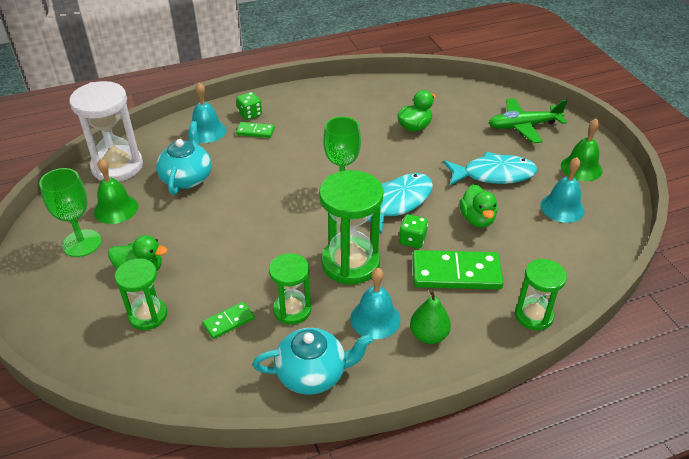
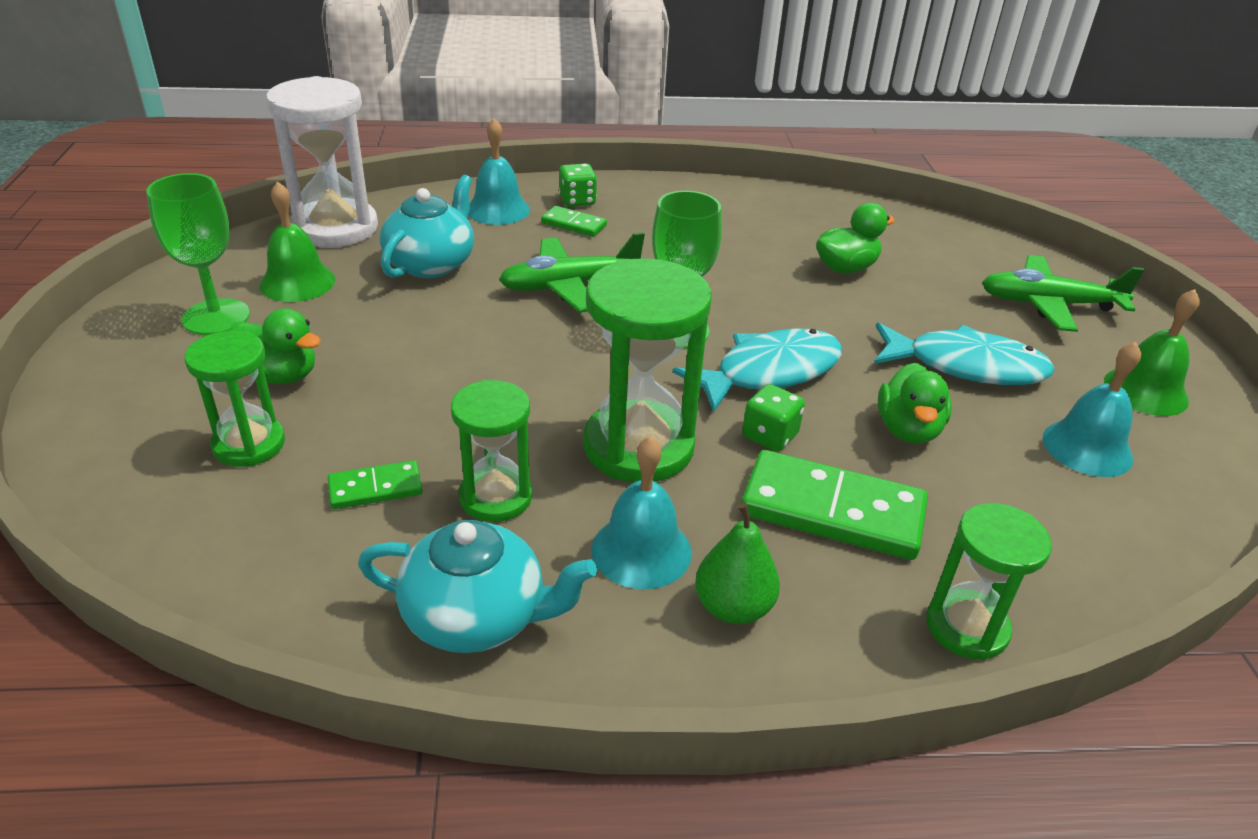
camera: 15 degrees right, 5 degrees down
none -> green plane [499,232,645,313]

